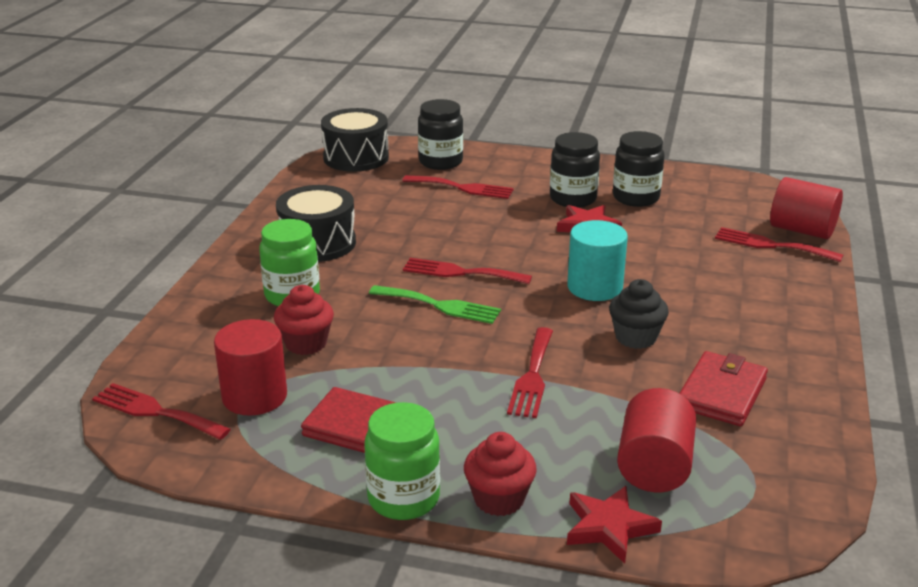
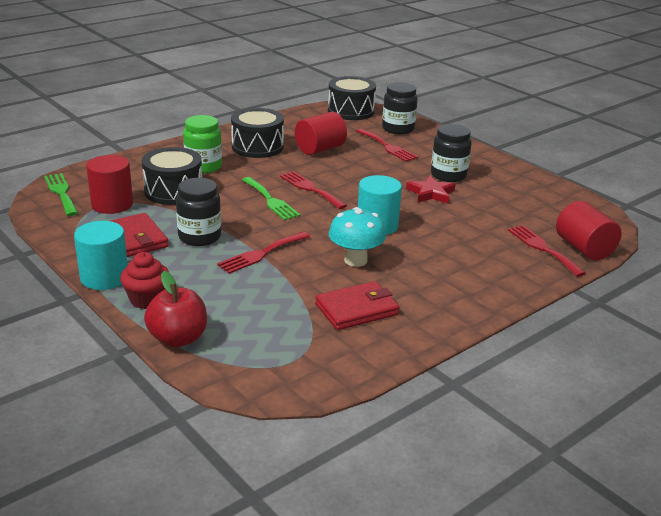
camera: 35 degrees right, 0 degrees up
red fork [92,383,231,440] -> green fork [44,173,78,216]
red cupcake [274,285,334,355] -> black drum [142,147,202,205]
green jar [364,402,440,520] -> turquoise cylinder [74,221,128,290]
red star [567,486,662,564] -> red apple [144,271,207,347]
black cupcake [609,279,669,349] -> turquoise mushroom [329,207,386,267]
black jar [613,131,665,207] -> black jar moved to [176,178,221,246]
red cylinder [617,388,696,492] -> red cylinder moved to [295,112,347,155]

